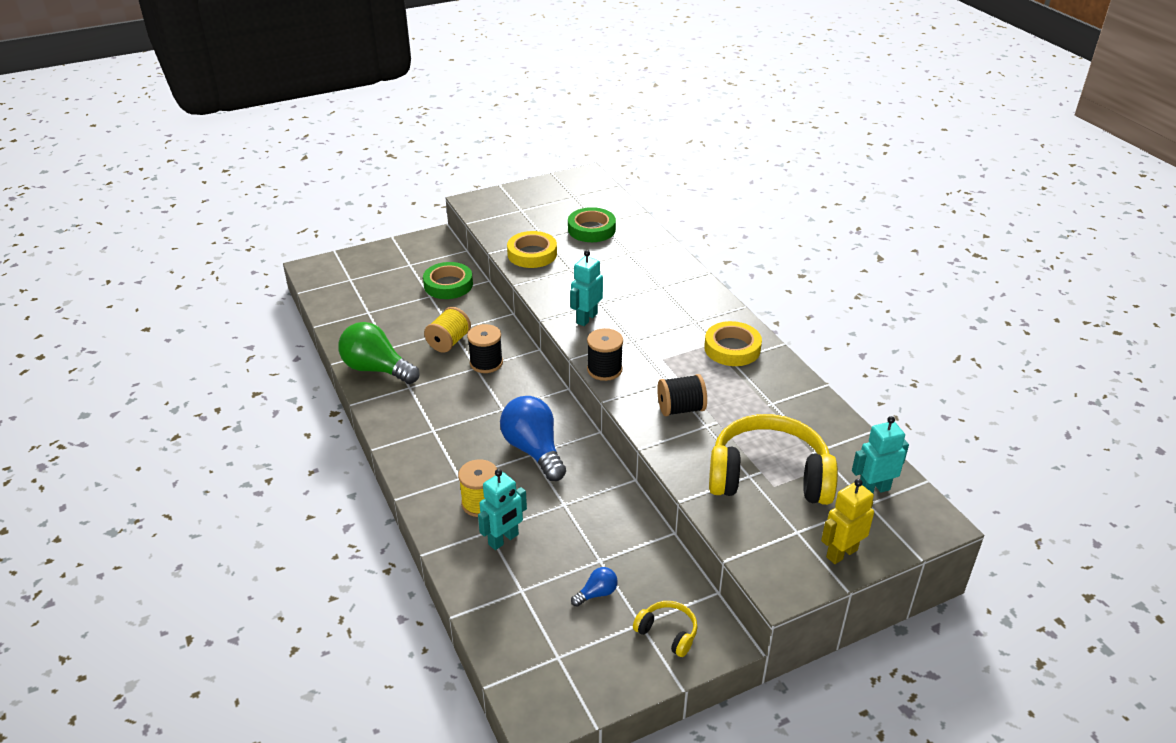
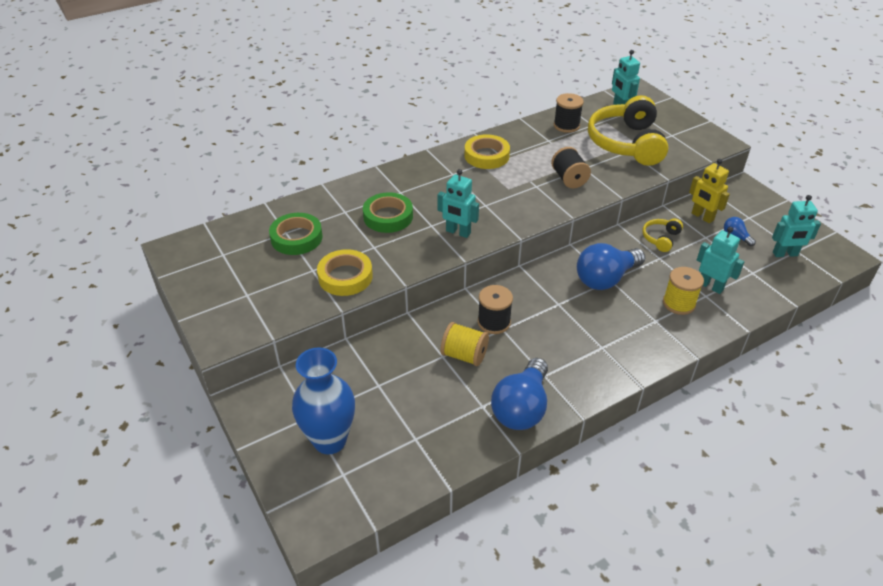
camera: 95 degrees left, 5 degrees up
green light bulb [338,322,420,384] -> blue light bulb [491,358,548,430]
green tape [423,262,473,299] -> green tape moved to [363,192,413,233]
black spool [587,328,623,381] -> black spool moved to [554,93,584,133]
yellow headphones [633,601,698,657] -> yellow headphones moved to [642,218,683,252]
yellow robot [821,479,874,564] -> yellow robot moved to [689,159,730,223]
none -> blue vase [292,347,355,454]
none -> turquoise robot [772,195,821,257]

